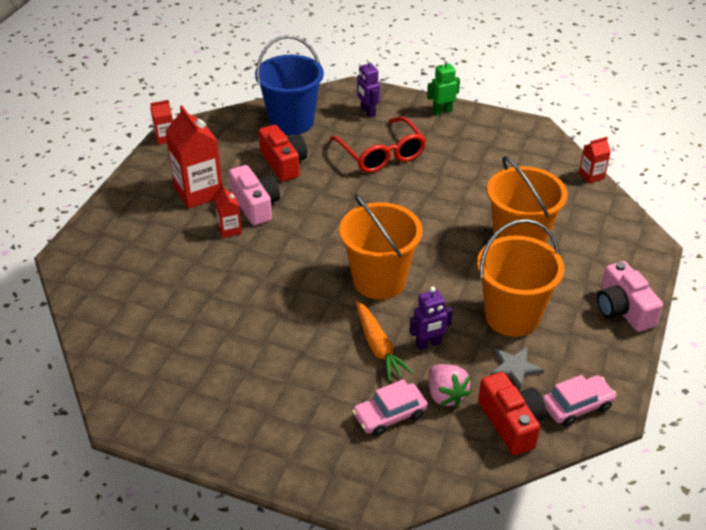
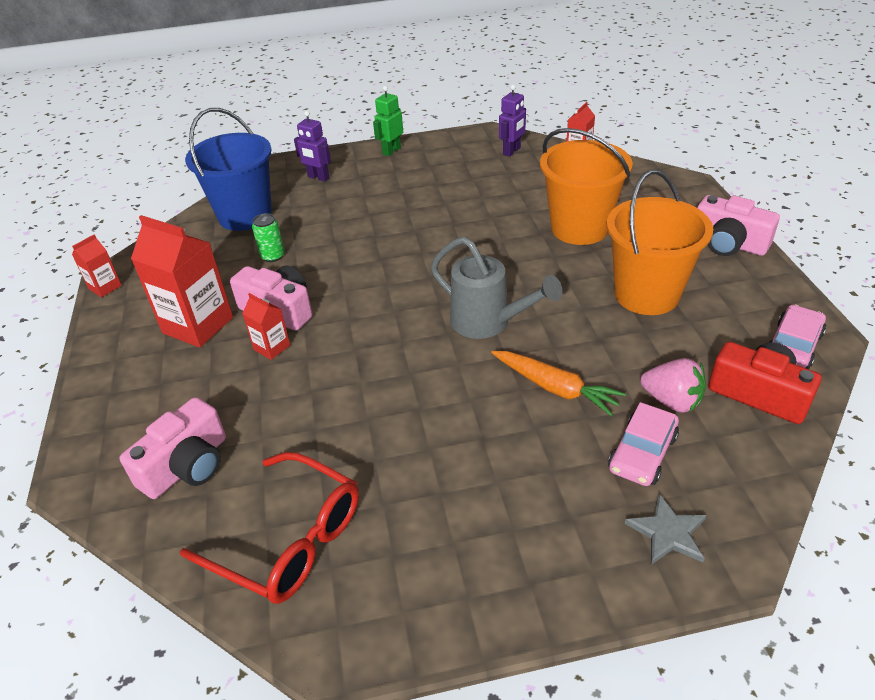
camera: 30 degrees left, 0 degrees up
red camera [258,125,307,181] -> green can [252,213,285,262]
red glasses [330,116,426,173] -> red glasses moved to [180,452,359,604]
orange bucket [339,194,422,300] -> grey watering can [431,236,562,339]
purple robot [409,287,453,350] -> purple robot moved to [499,85,526,157]
grey star [490,347,544,390] -> grey star moved to [625,494,707,565]
none -> pink camera [119,397,226,499]

